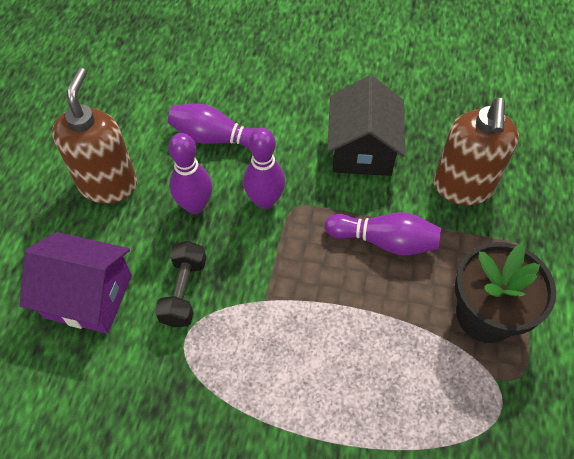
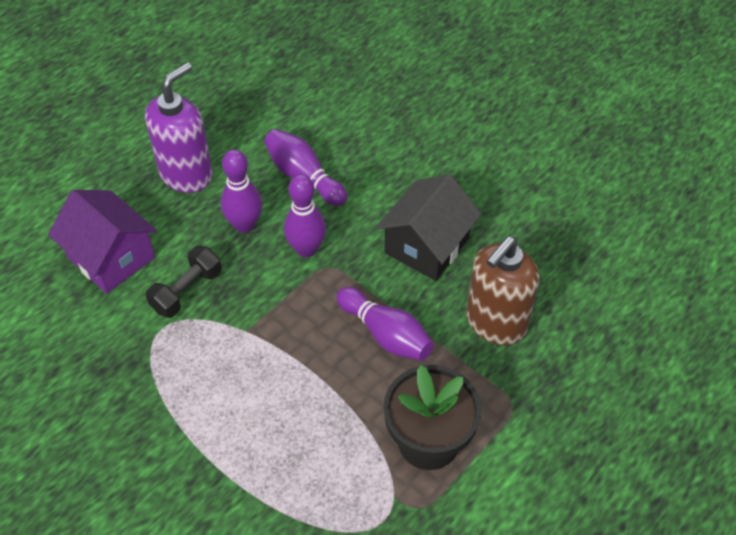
camera: 30 degrees right, 5 degrees down
brown soap dispenser [52,68,137,204] -> purple soap dispenser [145,62,213,193]

